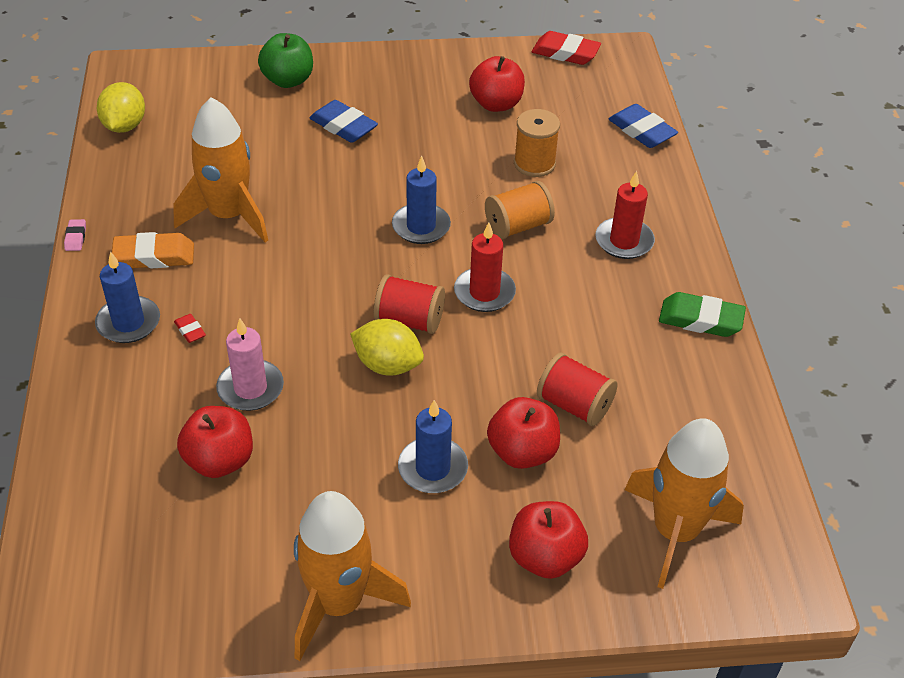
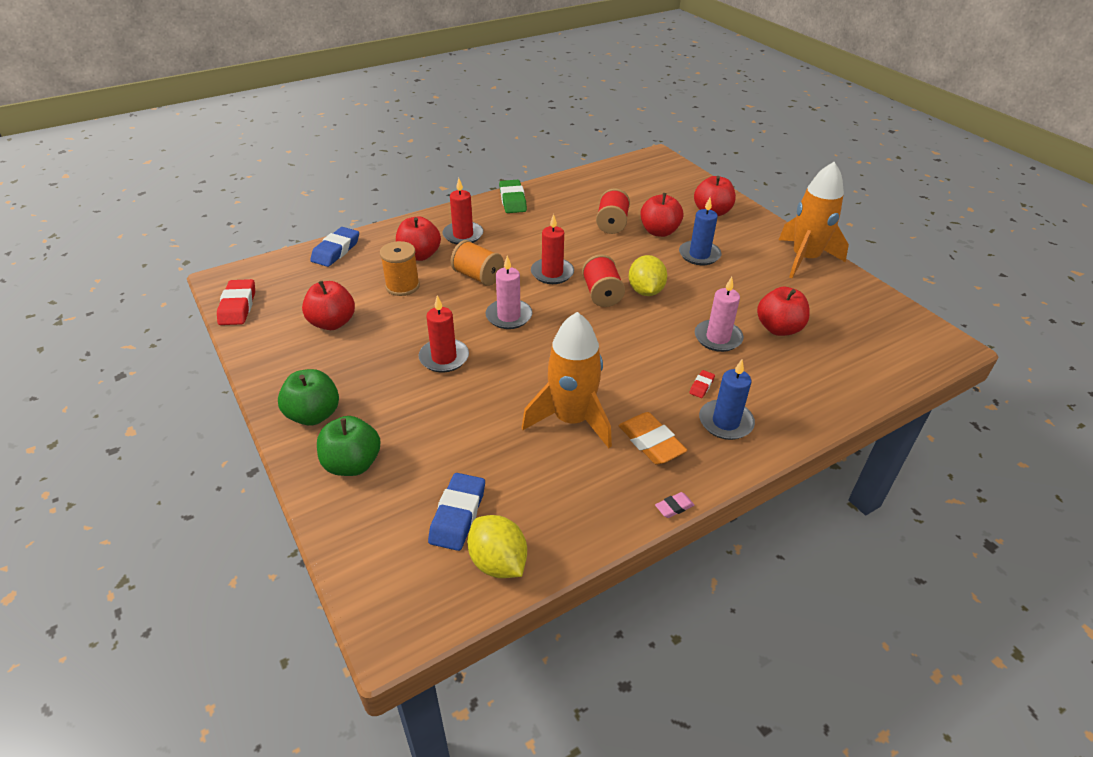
camera: 115 degrees left, 5 degrees down
yellow lemon [97,82,145,133] -> yellow lemon turned 75 degrees clockwise [467,515,527,578]
blue eraser [310,100,378,143] -> blue eraser moved to [428,473,485,551]
blue candle [392,156,451,244] -> pink candle [485,255,533,329]
orange rocket [625,418,744,589] -> none
none -> green apple [278,369,339,426]
none -> red apple [396,216,441,261]
none -> red candle [418,295,469,373]

